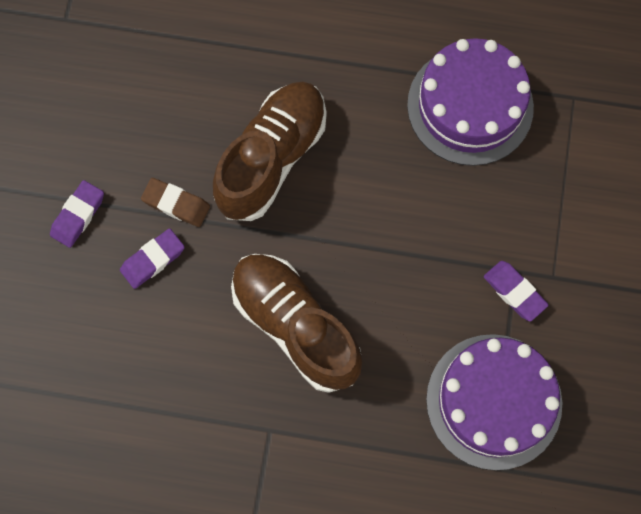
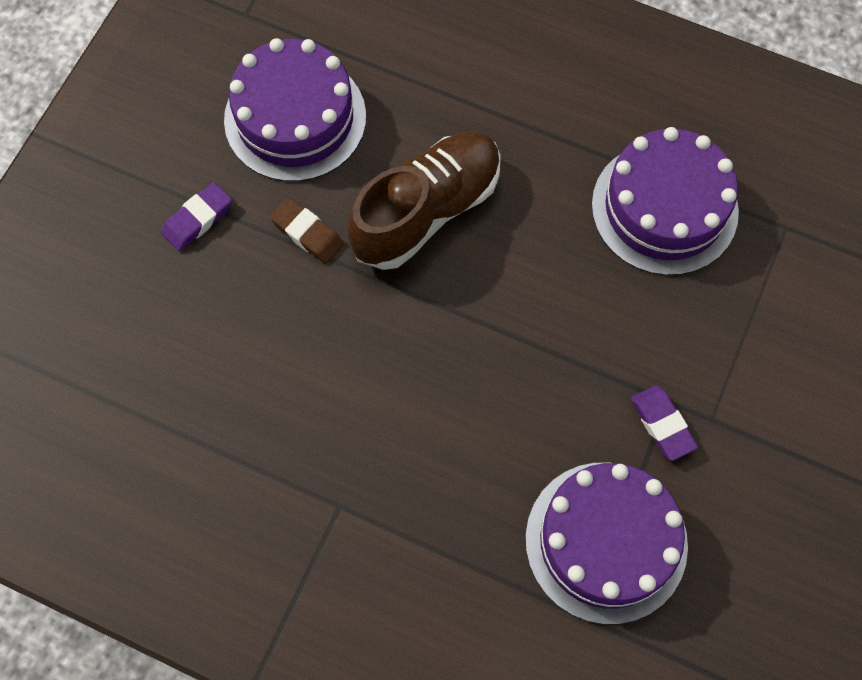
camera: 15 degrees right, 5 degrees down
purple eraser [120,229,185,289] -> none
brown shoe [231,254,362,393] -> none
none -> purple cake [224,38,366,182]

